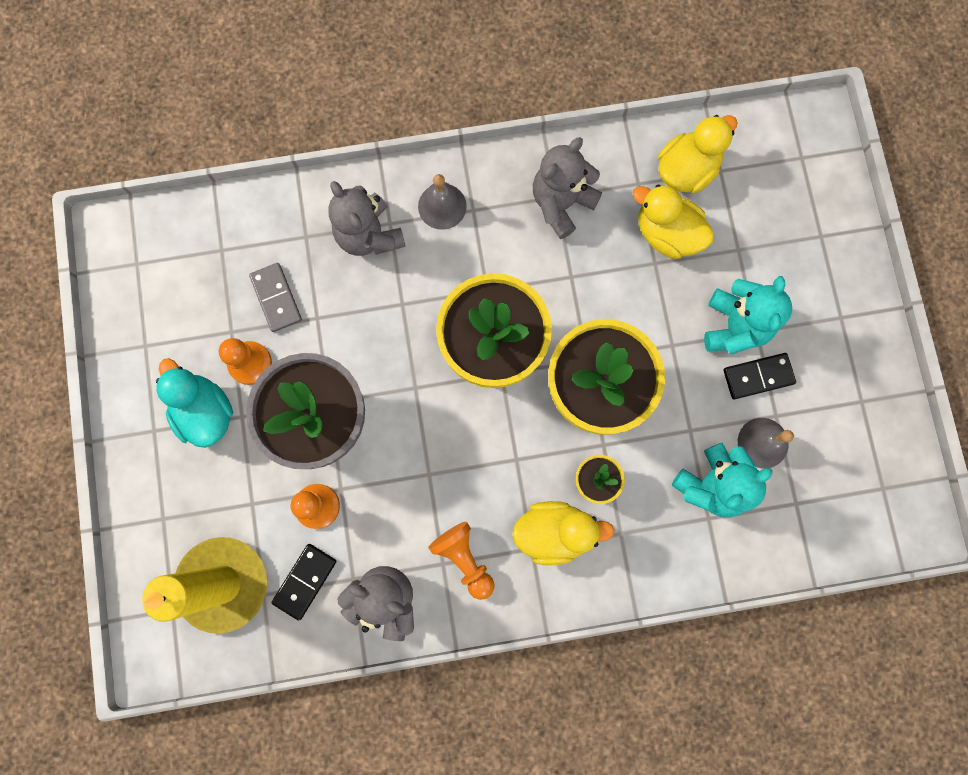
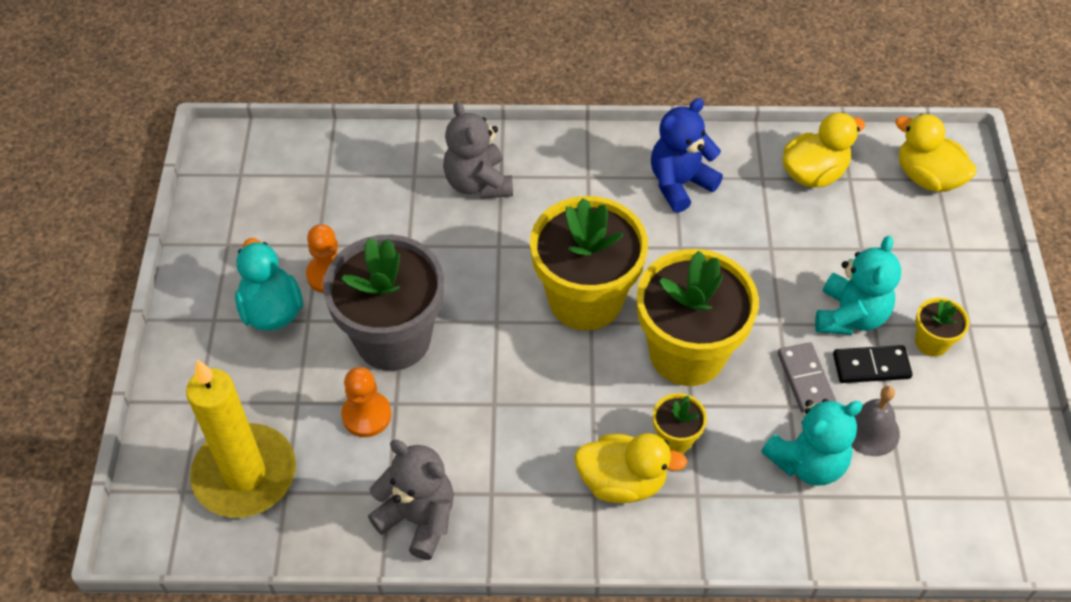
camera: 10 degrees right, 25 degrees down
grey domino [249,263,302,332] -> grey domino moved to [778,342,836,413]
black domino [272,544,336,621] -> none
grey bell [418,174,467,230] -> none
orange pawn [428,522,494,600] -> none
grey teddy bear [533,137,602,239] -> blue teddy bear [651,98,723,213]
yellow duck [633,185,714,259] -> yellow duck moved to [895,114,977,192]
none -> yellow flower pot [915,298,969,357]

